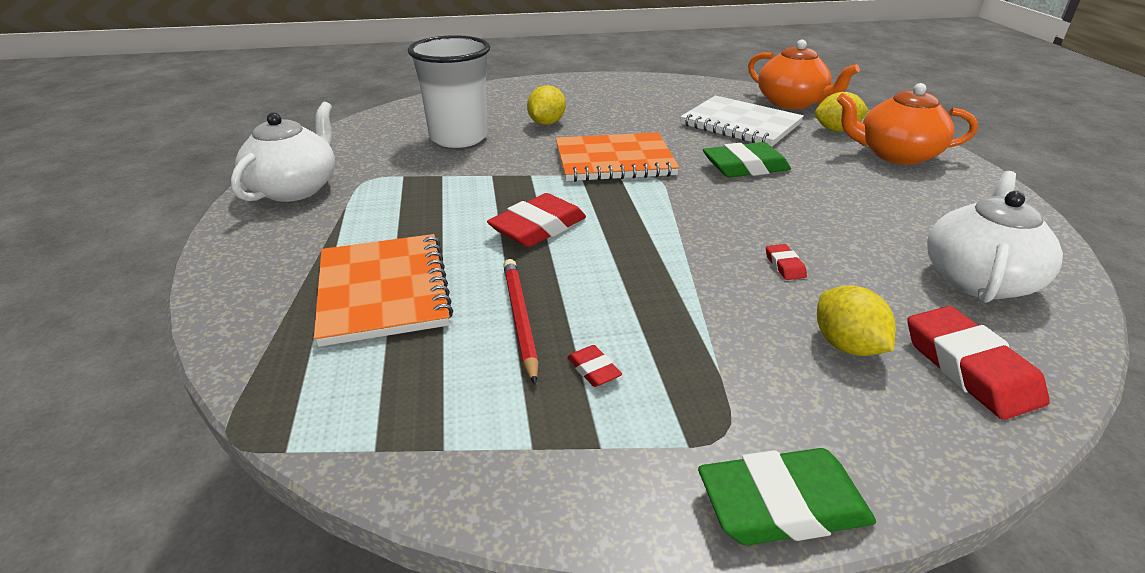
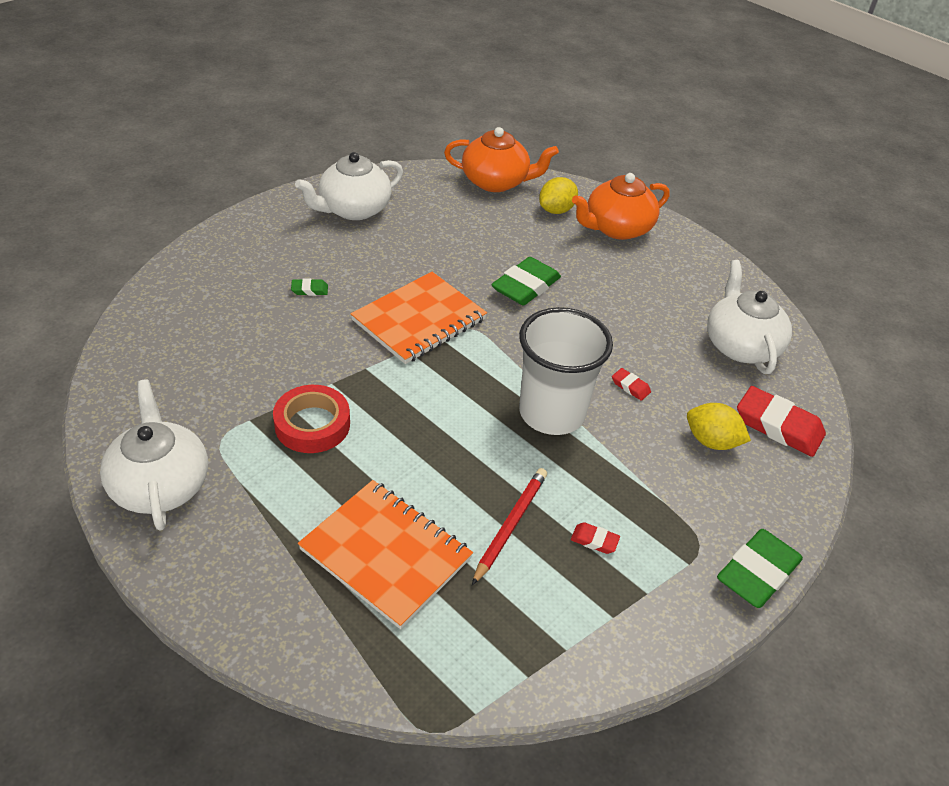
camera: 40 degrees left, 10 degrees up
white cup [408,35,490,148] -> white cup moved to [519,307,613,435]
red eraser [487,193,586,247] -> none
red pencil [503,259,539,385] -> red pencil turned 75 degrees clockwise [472,468,547,585]
yellow lemon [527,85,566,125] -> green eraser [291,278,328,296]
white notebook [680,95,804,147] -> none
none -> red tape [273,385,350,453]
none -> white teapot [295,152,403,220]

